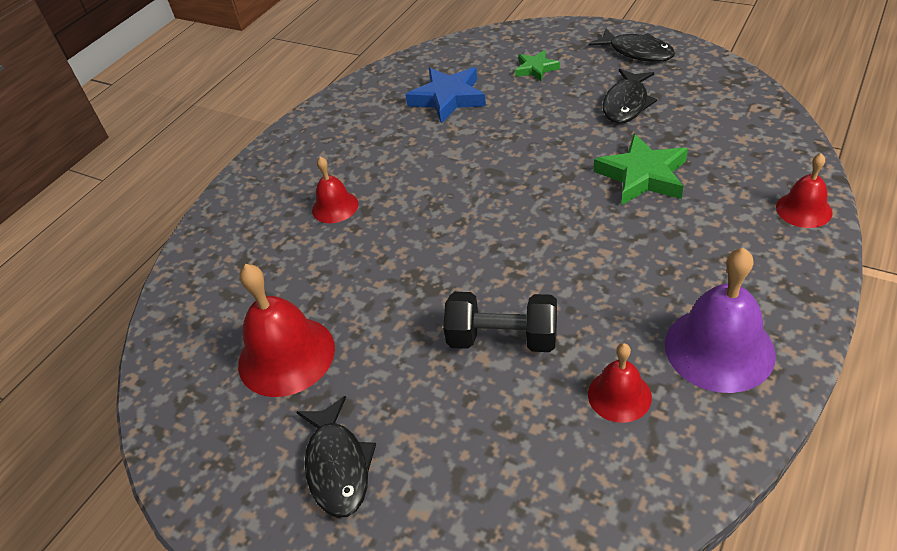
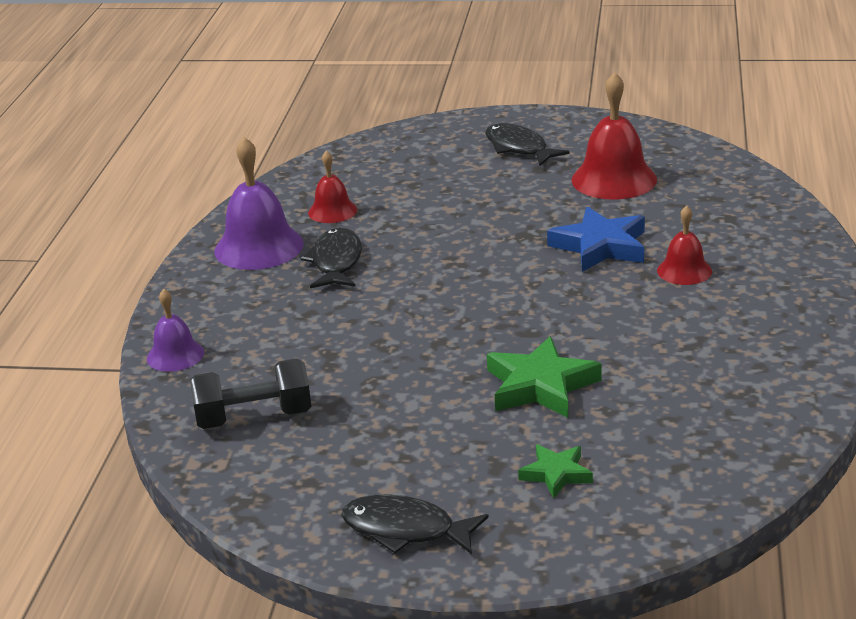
camera: 155 degrees right, 15 degrees down
blue star [405,67,486,124] -> blue star moved to [547,207,645,272]
black dumbbell [443,292,557,352] -> black dumbbell moved to [190,358,311,429]
green star [594,134,688,205] -> green star moved to [487,336,602,418]
black fish [603,69,657,123] -> black fish moved to [300,228,362,289]
red bell [776,153,833,228] -> purple bell [147,289,204,372]

